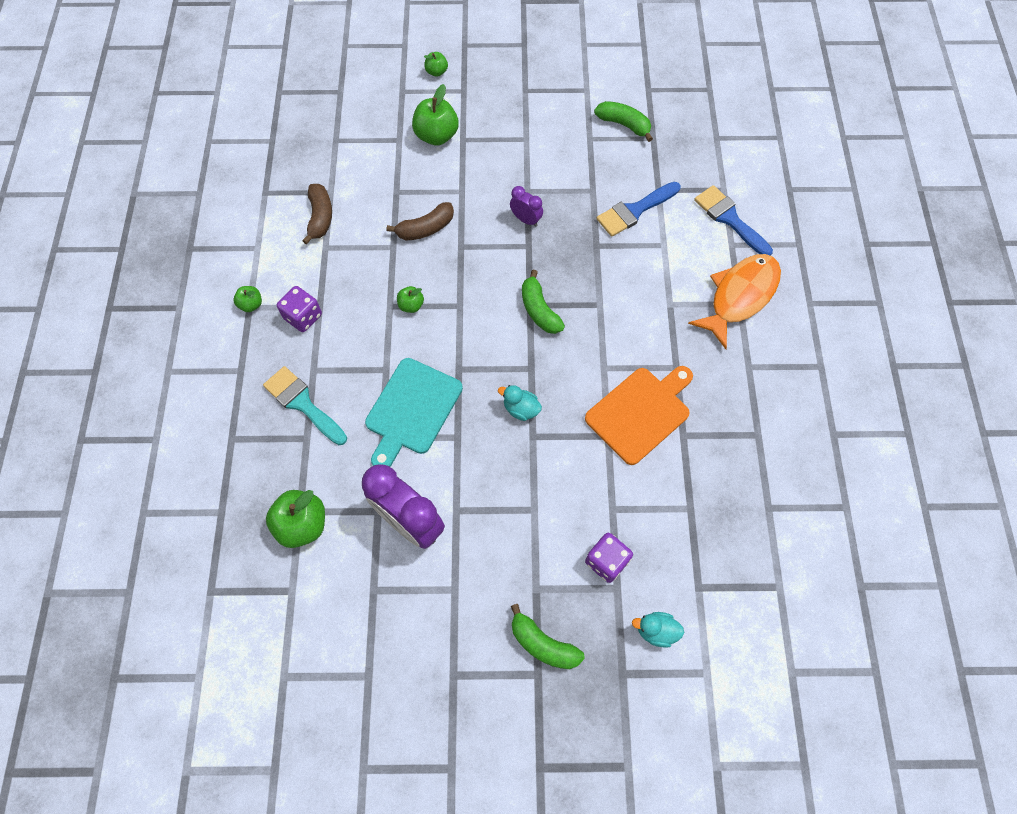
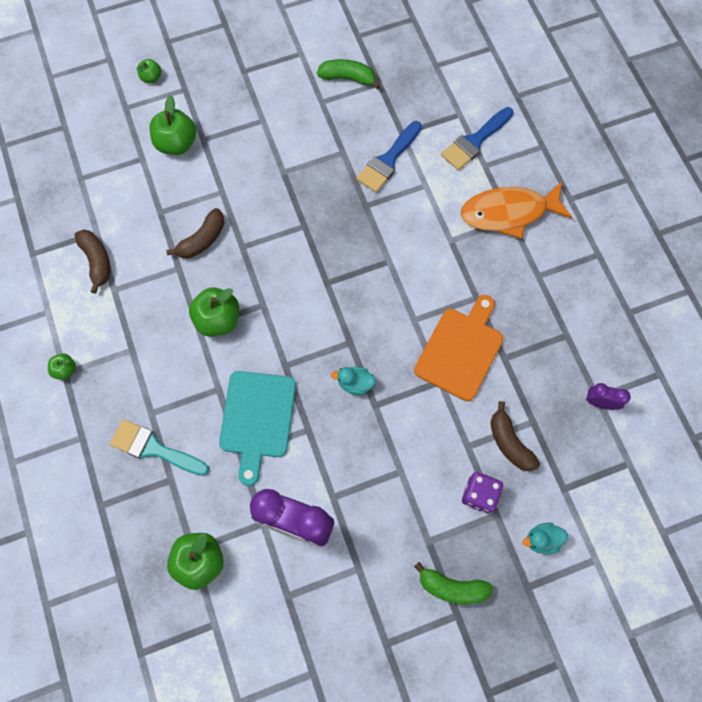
camera: 20 degrees left, 5 degrees up
purple dice [277,286,322,332] -> none
green apple [397,286,424,313] -> green apple [189,288,239,337], size x1.87
purple clock [510,186,543,227] -> purple clock moved to [586,383,631,410]
green banana [522,270,565,334] -> none
orange fish [688,254,781,349] -> orange fish turned 120 degrees counterclockwise [461,181,573,239]
blue brush [694,185,773,256] -> blue brush turned 75 degrees counterclockwise [441,107,514,170]
none -> brown banana [490,401,540,471]

